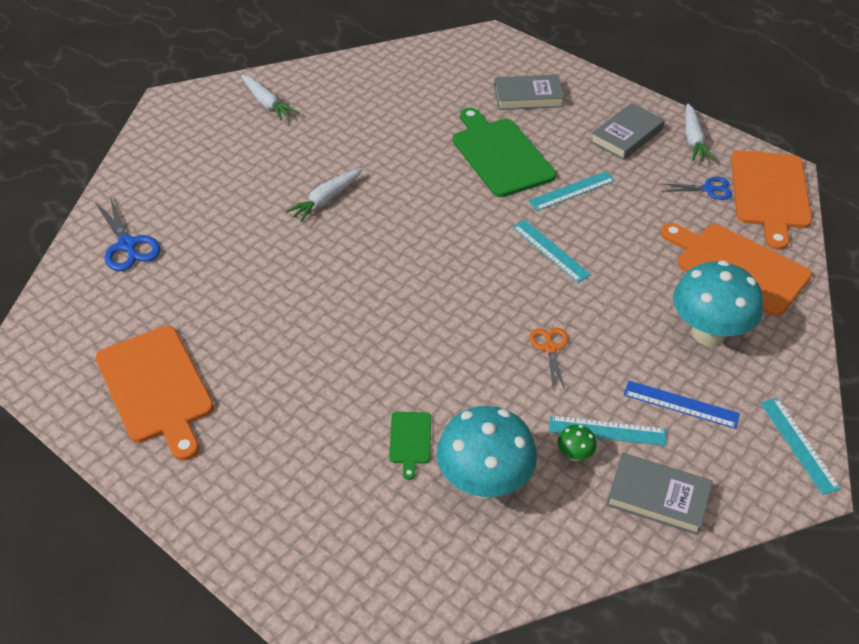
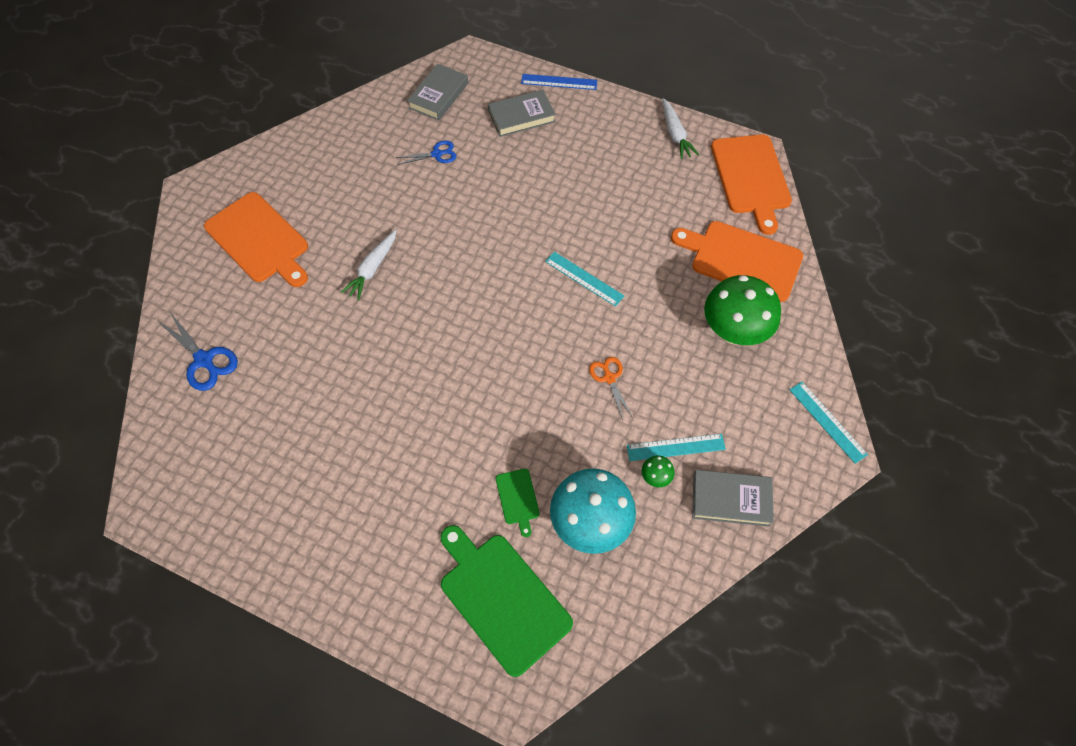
camera: 15 degrees left, 15 degrees up
orange cutting board [95,326,214,461] -> orange cutting board moved to [204,192,308,287]
white carrot [241,75,298,121] -> none
green cutting board [453,108,556,197] -> green cutting board moved to [441,525,573,677]
turquoise ruler [529,171,615,211] -> none
grey book [590,103,665,160] -> grey book moved to [407,64,468,120]
blue ruler [624,381,740,429] -> blue ruler moved to [521,74,597,90]
blue scissors [662,177,732,200] -> blue scissors moved to [396,140,456,165]
turquoise mushroom [673,260,763,346] -> green mushroom [704,275,781,345]

